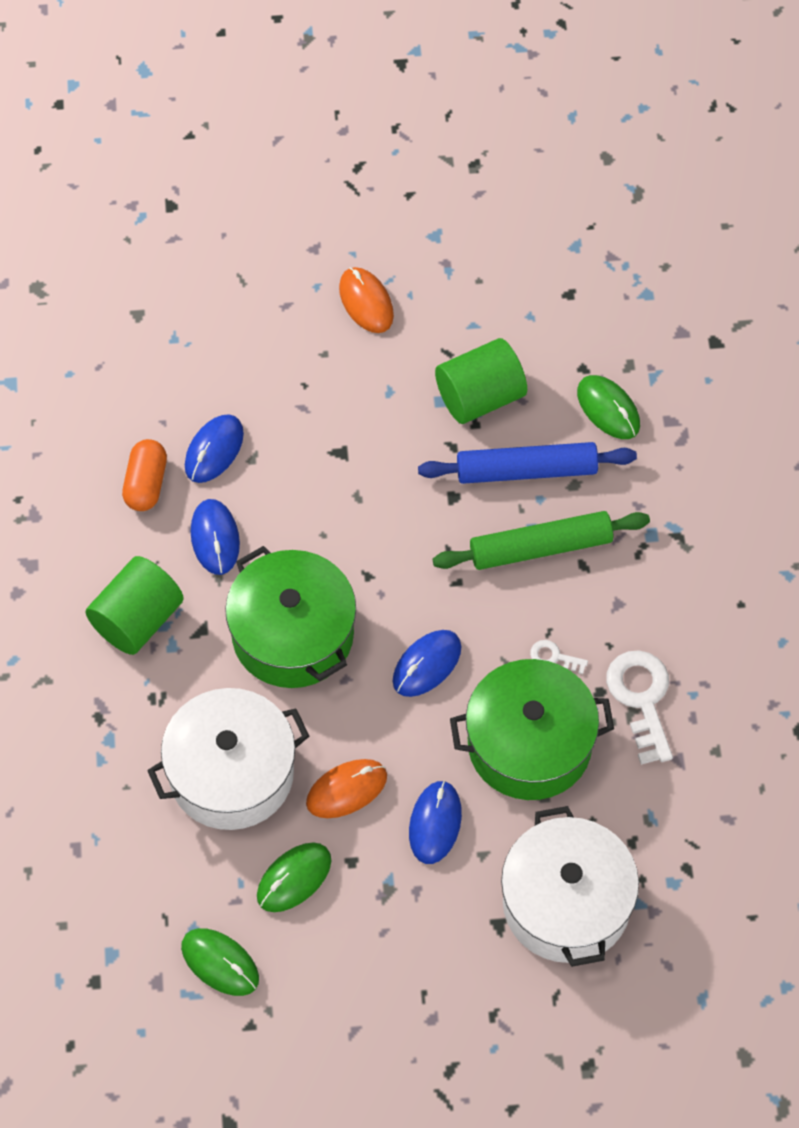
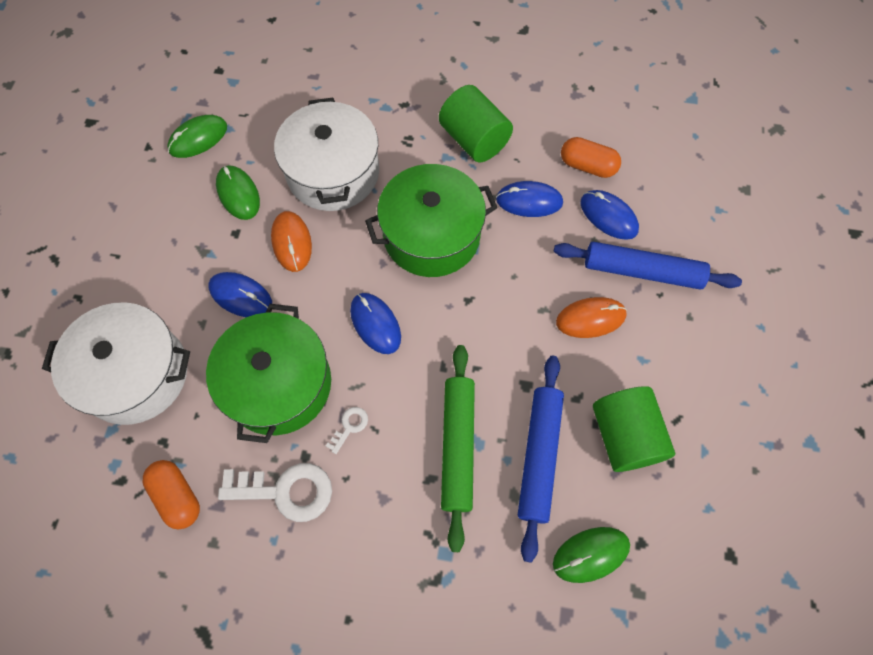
camera: 105 degrees right, 5 degrees up
orange mouse [339,267,394,333] -> orange mouse moved to [556,297,627,338]
none -> orange capsule [143,460,200,529]
none -> blue rolling pin [554,242,742,289]

